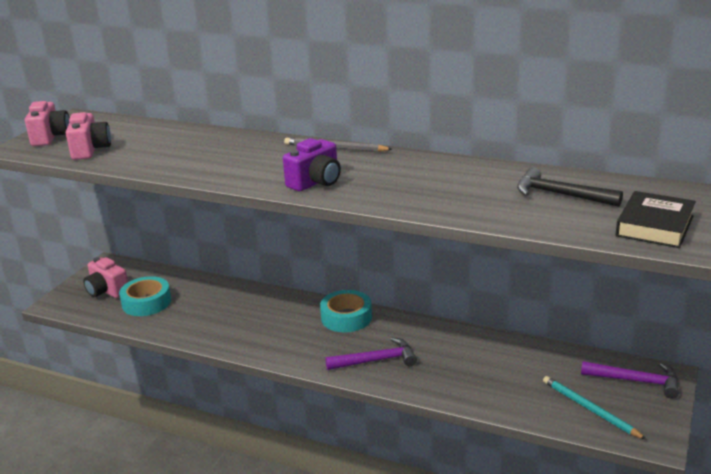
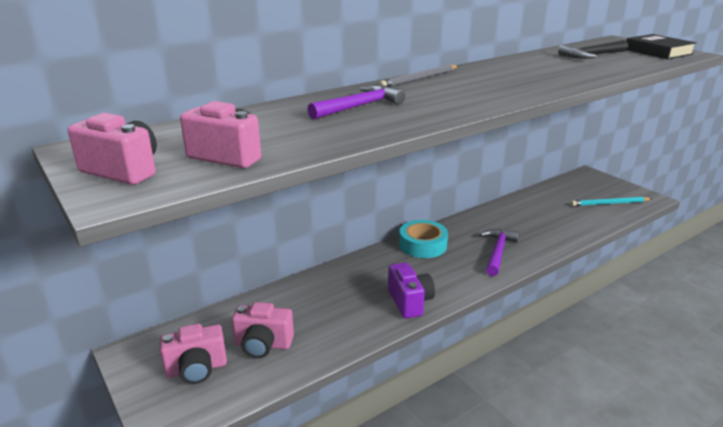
camera: 60 degrees left, 0 degrees up
turquoise tape [119,276,171,316] -> pink camera [232,302,294,358]
purple camera [283,138,341,191] -> purple camera moved to [388,263,435,319]
purple hammer [581,361,679,398] -> purple hammer moved to [307,85,405,119]

